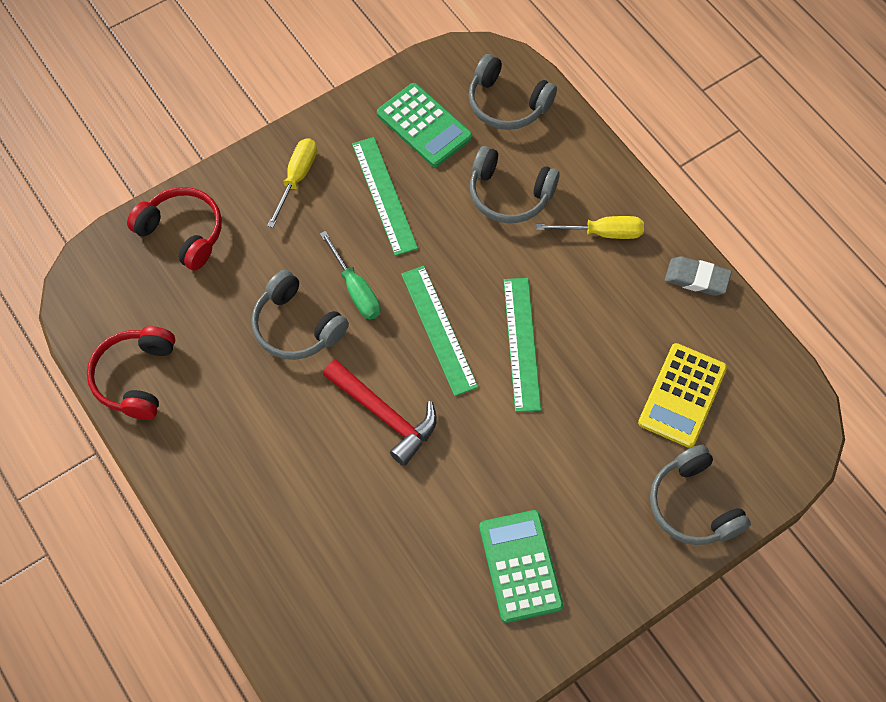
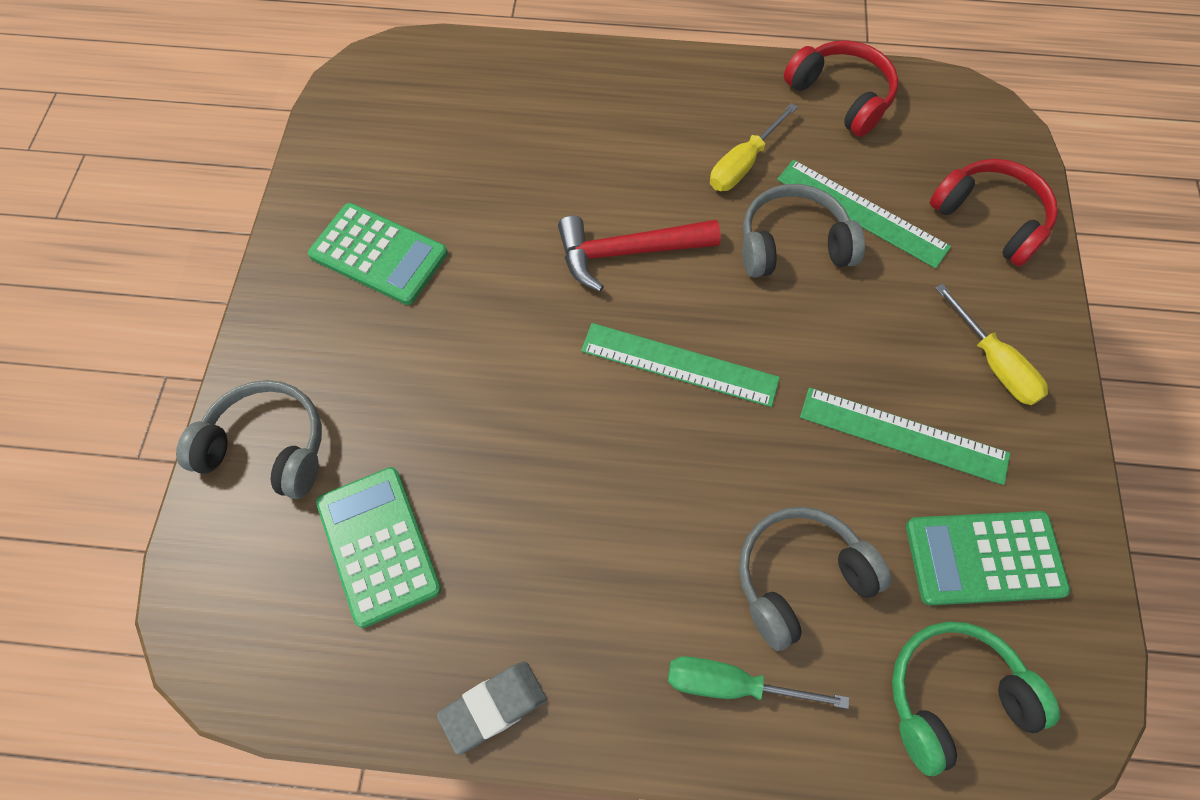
camera: 130 degrees right, 0 degrees up
red headphones [127,187,222,271] -> red headphones turned 120 degrees counterclockwise [930,159,1058,267]
green screwdriver [320,231,381,320] -> green screwdriver moved to [668,656,849,709]
grey headphones [468,54,557,130] -> green headphones [892,622,1060,776]
green ruler [504,278,541,412] -> green ruler moved to [777,160,951,269]
yellow screwdriver [536,216,644,239] -> yellow screwdriver moved to [710,103,798,191]
yellow calculator [638,343,727,448] -> green calculator [316,467,441,628]

